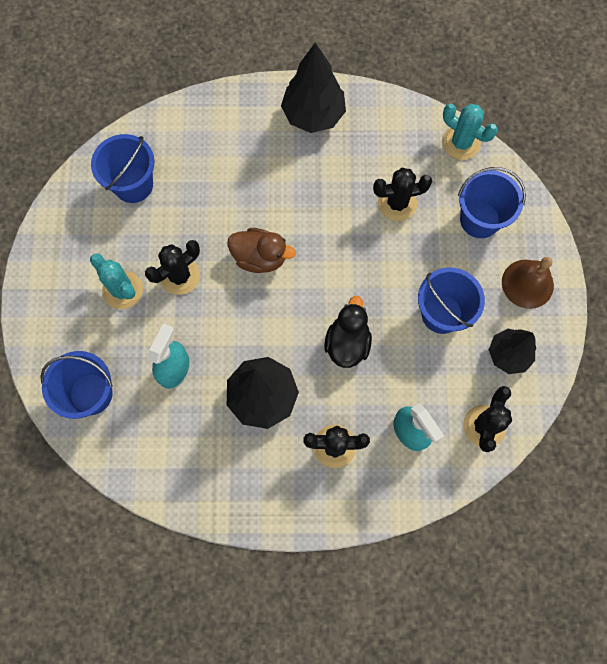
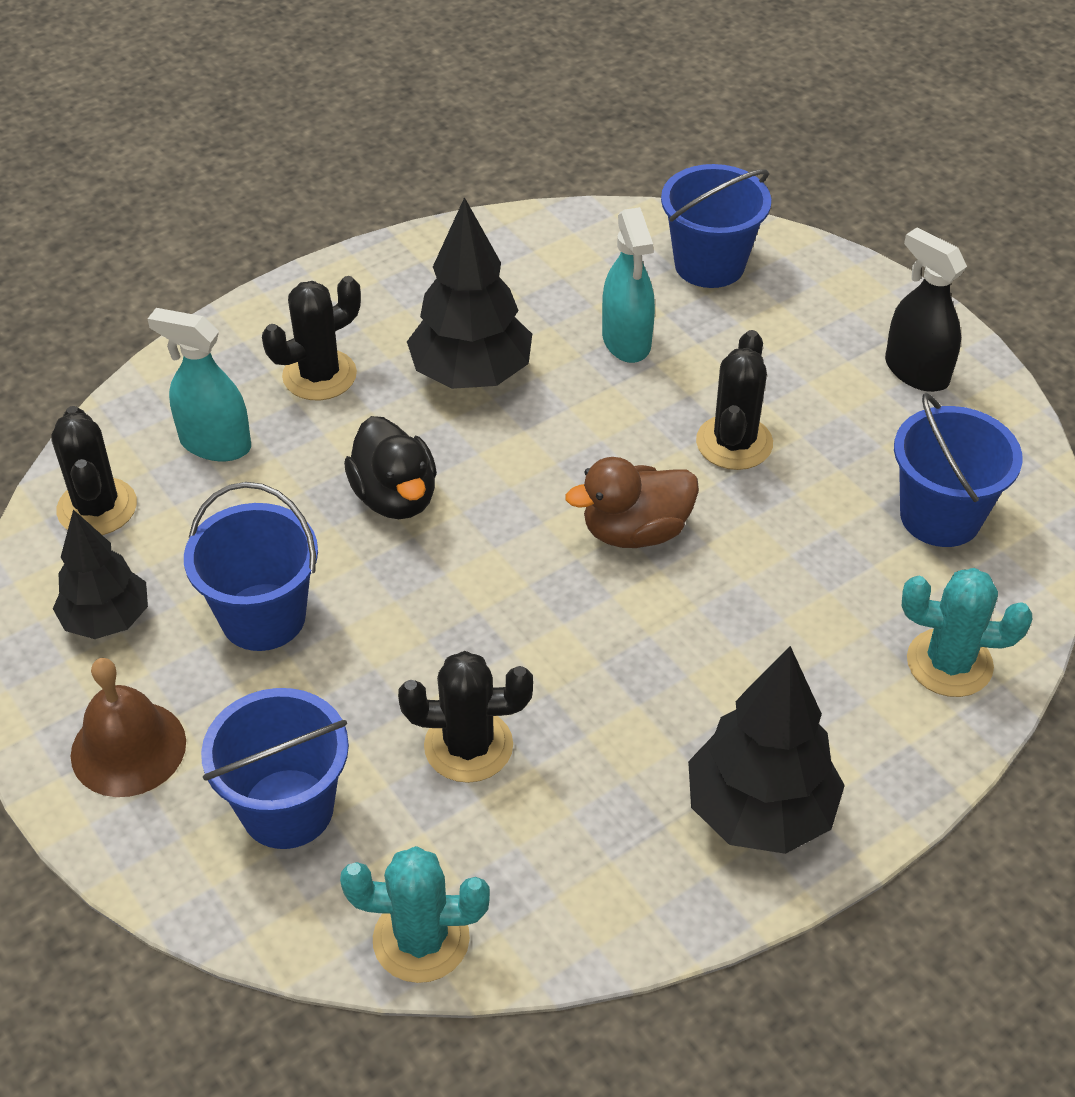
camera: 145 degrees right, 25 degrees down
turquoise cactus [90,253,143,309] -> turquoise cactus moved to [902,568,1032,697]
black cactus [373,168,432,221] -> black cactus turned 45 degrees clockwise [398,651,533,783]
none -> black spray bottle [885,227,967,392]

